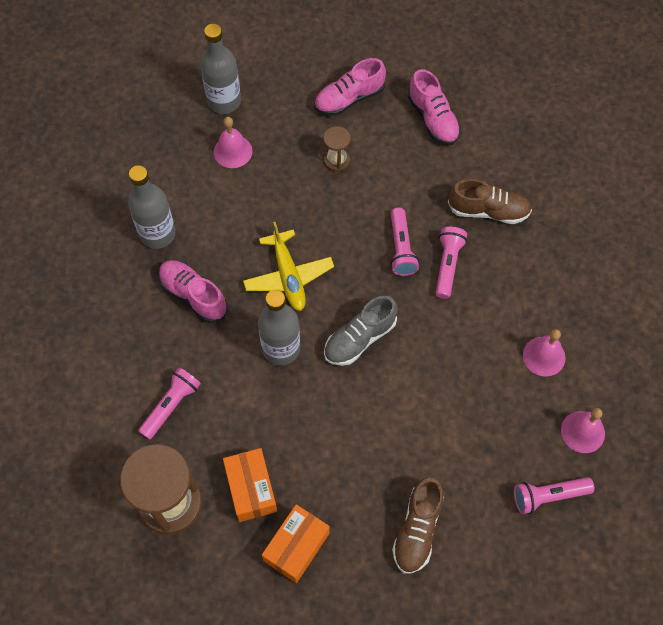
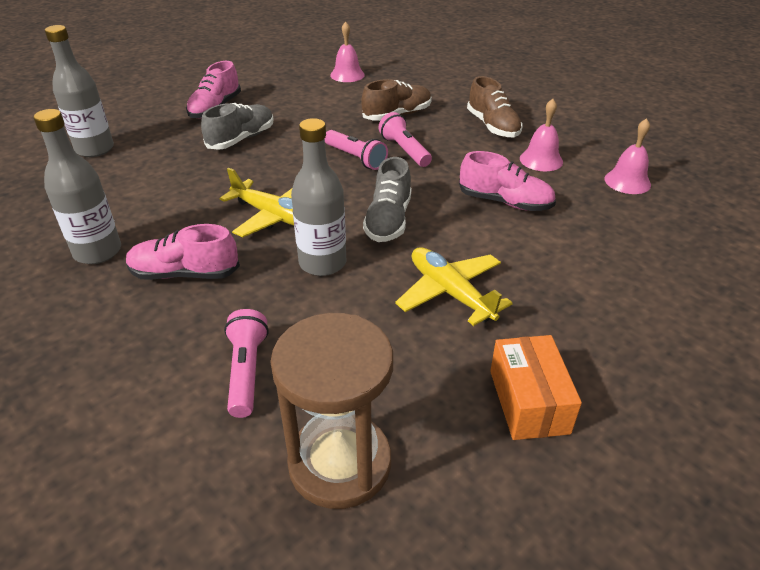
camera: 40 degrees left, 25 degrees down
pink bell [214,117,252,168] -> pink bell moved to [330,22,365,82]
orange box [223,448,277,522] -> none
brown hourglass [323,126,351,172] -> grey shoe [201,103,274,150]
brown shoe [392,477,444,574] -> brown shoe moved to [467,76,522,137]
pink shoe [408,69,461,145] -> pink shoe moved to [459,151,556,211]
pink flashlight [514,477,595,514] -> none
none -> yellow plane [395,247,513,326]

